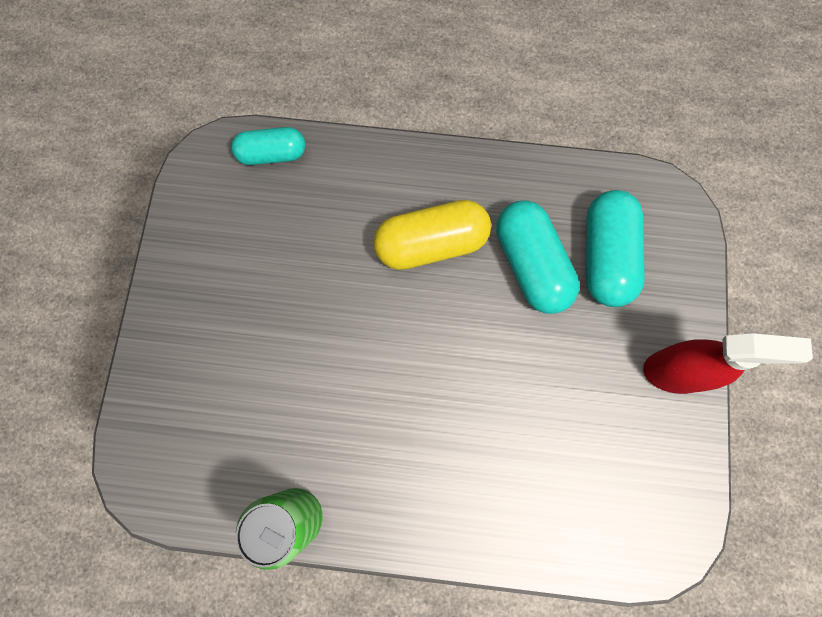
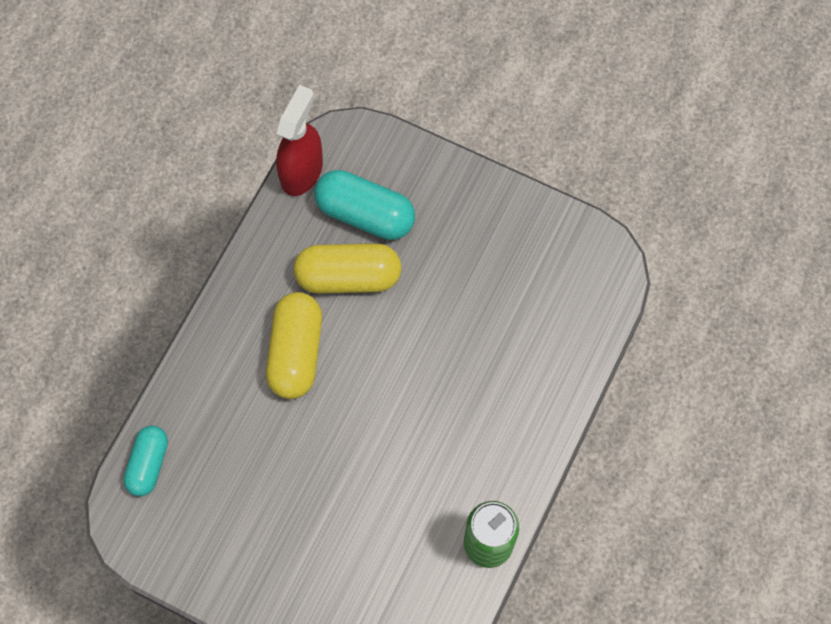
camera: 70 degrees left, 5 degrees down
turquoise capsule [496,200,579,314] -> yellow capsule [293,243,402,294]
red spray bottle [643,333,813,394] -> red spray bottle moved to [276,85,323,196]

